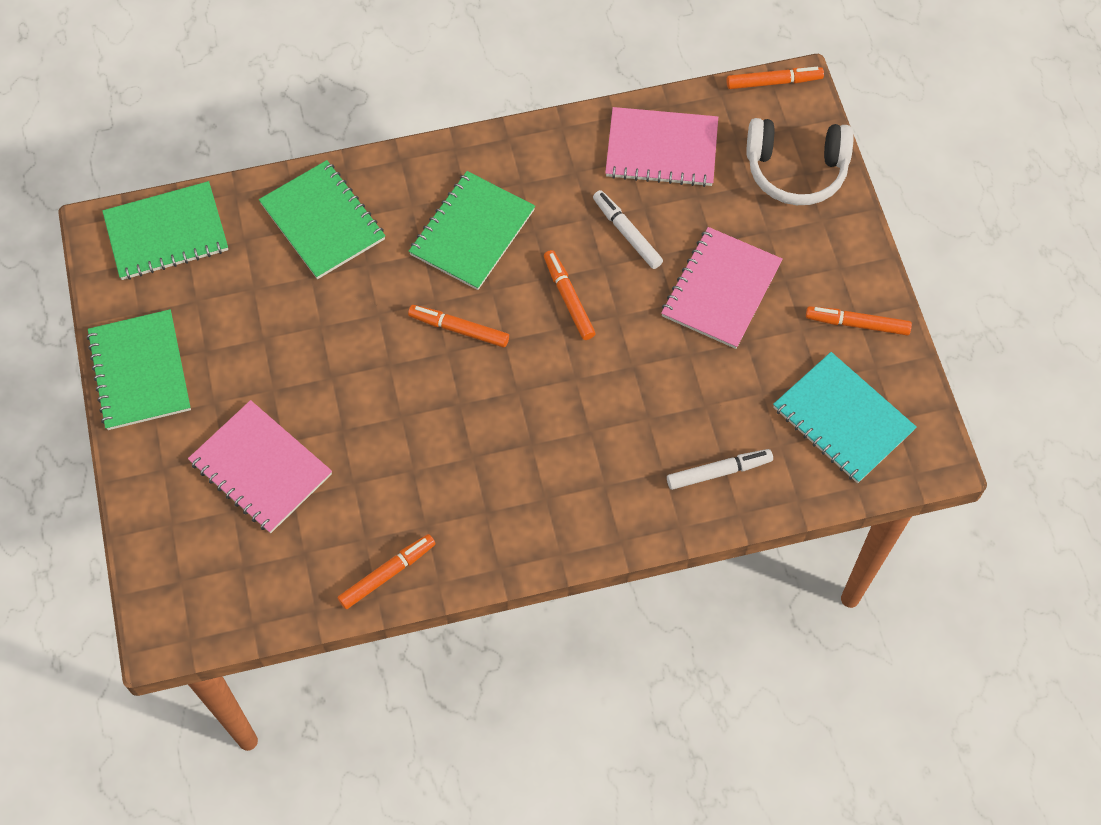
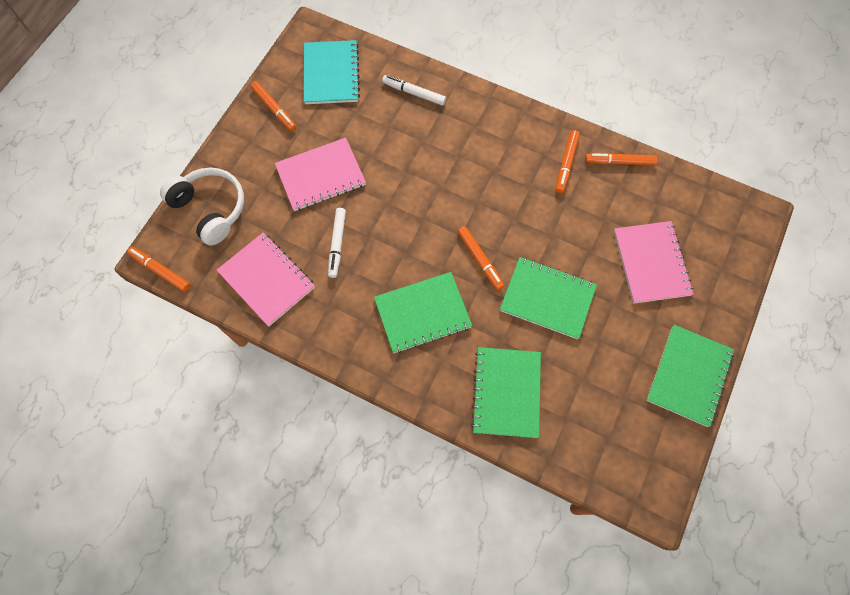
camera: 140 degrees left, 5 degrees up
green notebook [102,181,228,280] -> green notebook moved to [500,257,597,339]
orange marker [544,250,595,340] -> orange marker moved to [556,130,580,193]

